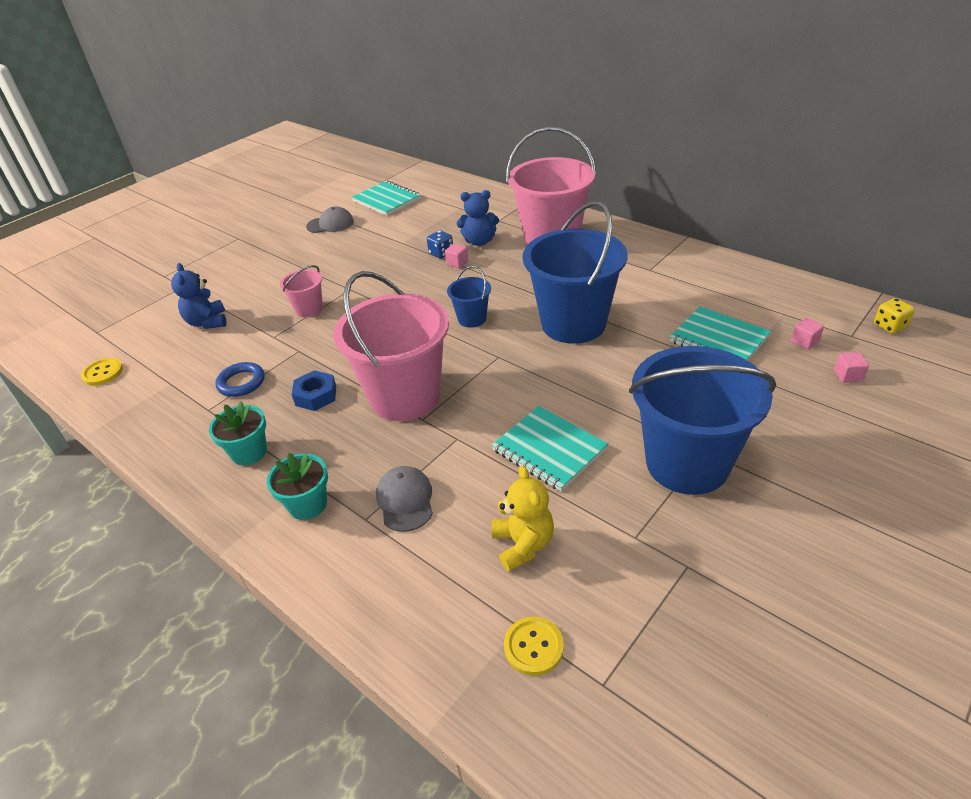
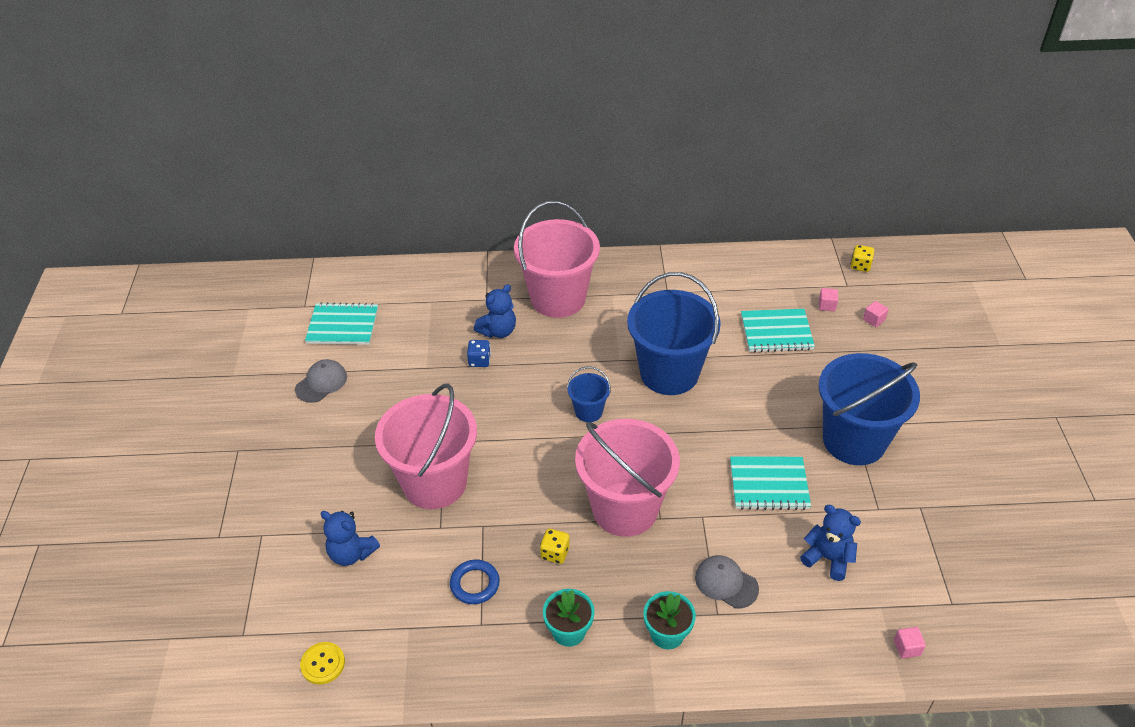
camera: 45 degrees left, 5 degrees up
pink bucket [280,265,323,317] -> pink bucket [375,383,477,509], size x2.19
blue nut [292,370,336,411] -> yellow dice [540,529,570,564]
pink cube [445,243,468,268] -> pink cube moved to [894,627,926,659]
yellow teddy bear [491,465,554,572] -> blue teddy bear [800,505,861,581]
yellow button [504,617,564,676] -> none

